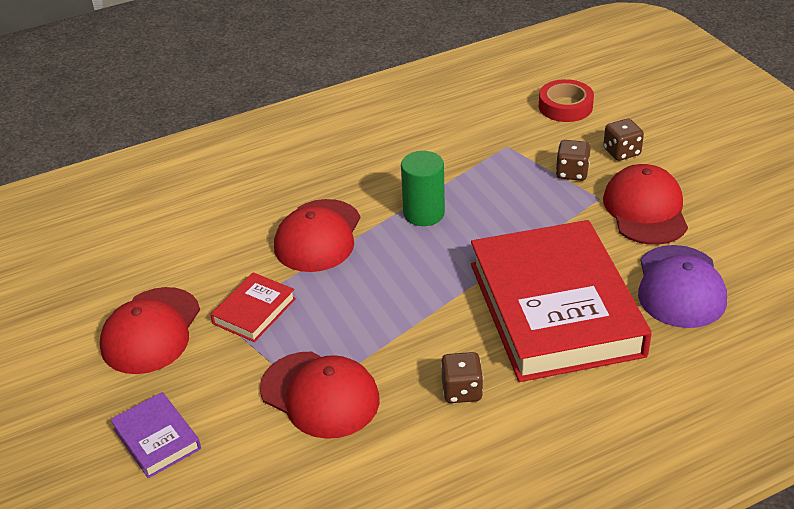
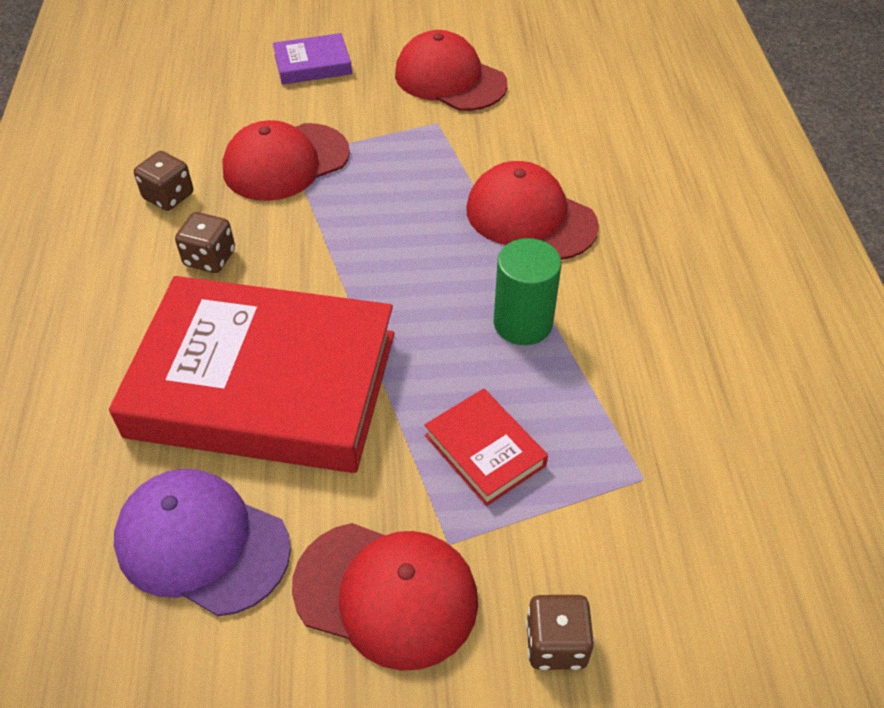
camera: 110 degrees right, 10 degrees up
red book [210,272,296,342] -> red book moved to [425,388,548,506]
red tape [539,79,594,122] -> none
brown dice [556,140,591,181] -> brown dice moved to [134,151,193,211]

